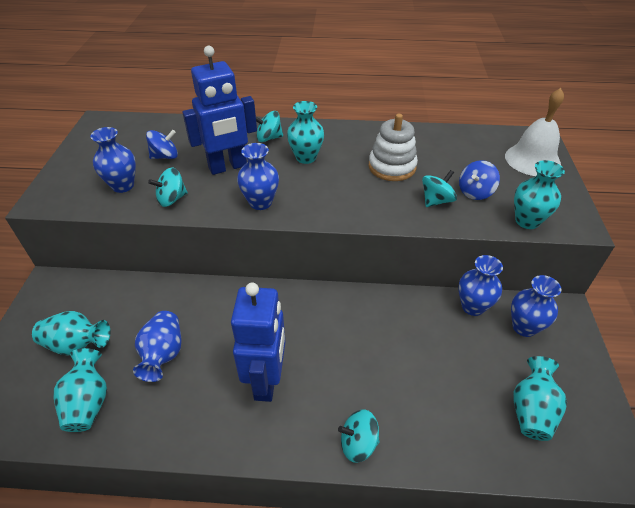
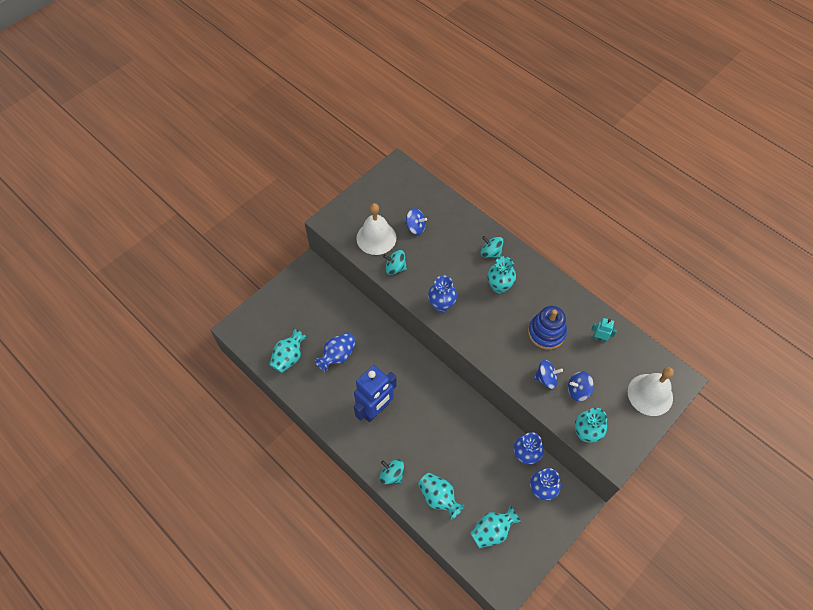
camera: 40 degrees right, 15 degrees up
turquoise vase [32,311,110,356] -> turquoise vase moved to [418,473,464,520]
blue vase [90,127,136,193] -> white bell [356,203,396,255]
blue robot [182,46,257,175] -> none
white stacking toy [369,114,418,181] -> blue stacking toy [528,306,567,350]
turquoise spinning top [422,170,457,207] -> blue spinning top [534,360,563,389]
none -> turquoise robot [591,318,617,343]

